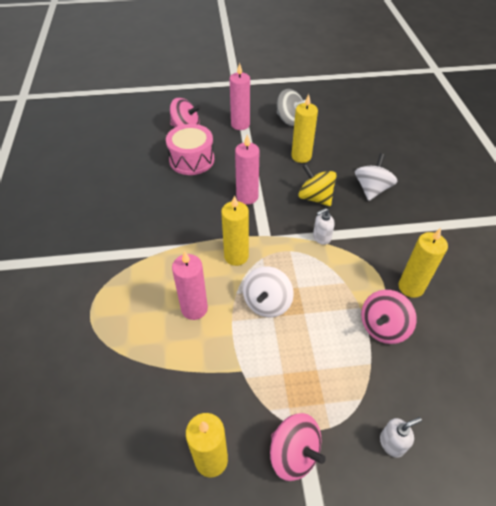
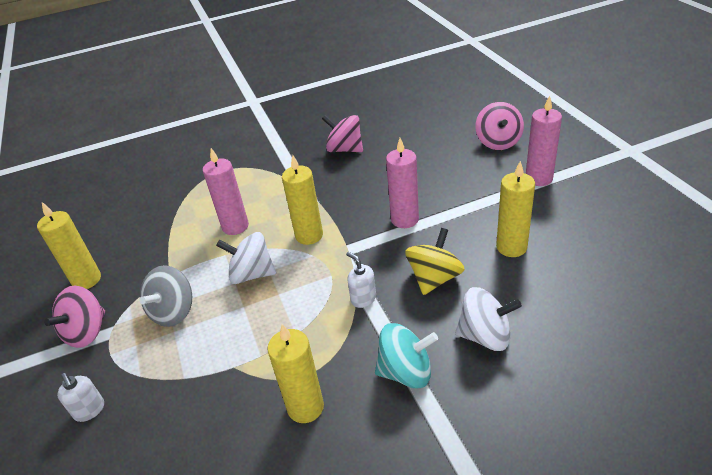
camera: 80 degrees right, 10 degrees down
pink drum [166,124,214,175] -> none
grey spinning top [277,89,305,126] -> grey spinning top moved to [140,265,192,327]
pink spinning top [361,290,417,344] -> pink spinning top moved to [322,115,363,152]
none -> turquoise spinning top [375,323,438,389]

